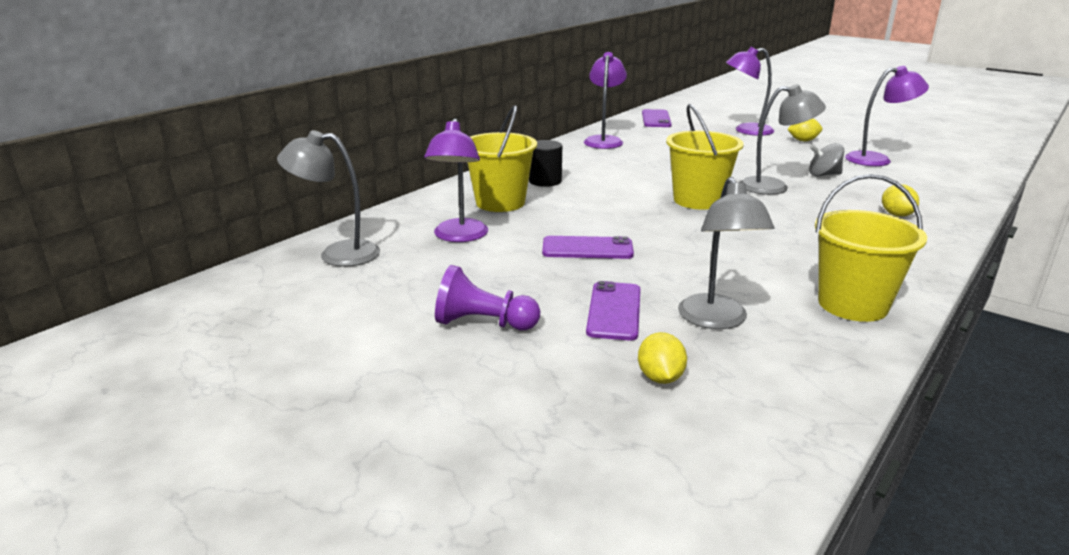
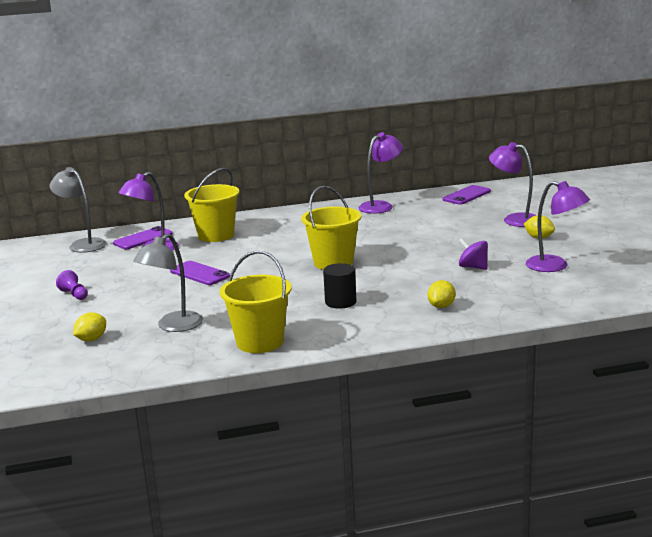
camera: 40 degrees right, 5 degrees down
purple pawn [435,265,540,330] -> purple pawn [56,270,88,300], size x0.64
black cylinder [529,140,562,187] -> black cylinder moved to [323,263,356,308]
purple phone [586,281,640,341] -> purple phone moved to [113,226,173,249]
grey lamp [740,84,826,195] -> none
grey spinning top [809,143,844,176] -> purple spinning top [459,238,488,270]

